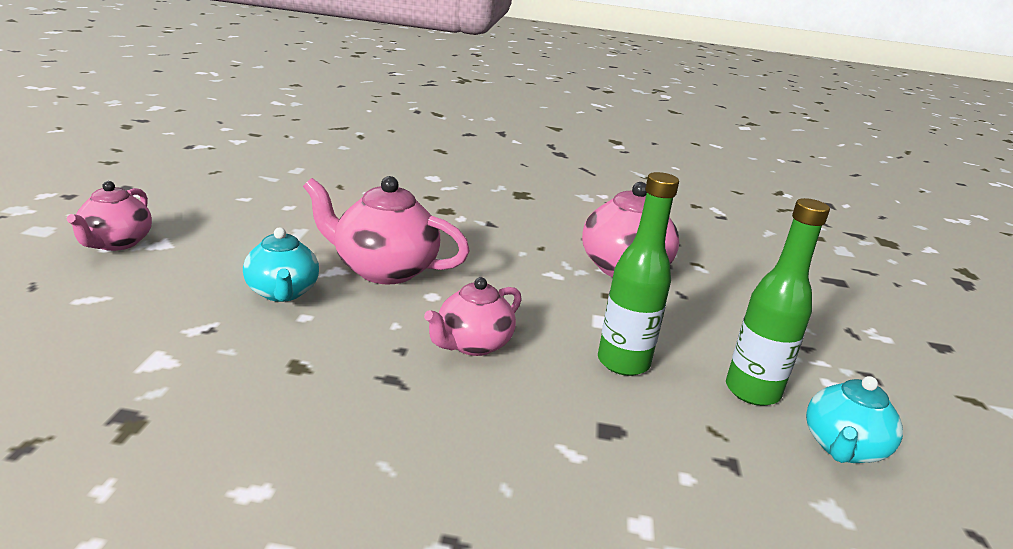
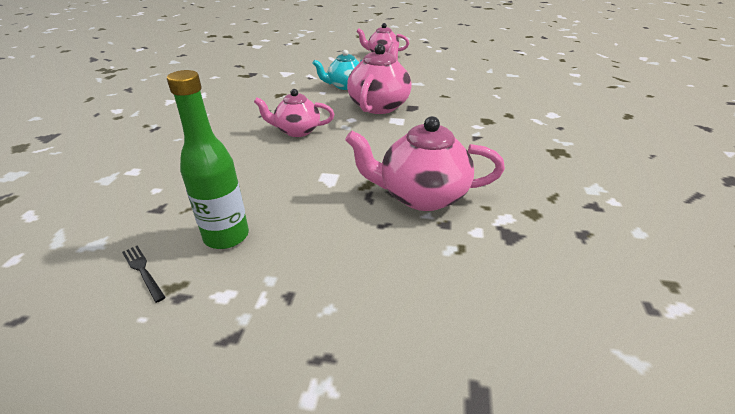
camera: 95 degrees right, 10 degrees up
pink teapot [424,277,522,356] -> pink teapot turned 45 degrees counterclockwise [254,89,334,137]
green bottle [598,172,679,376] -> none
turquoise teapot [806,376,903,463] -> black fork [122,246,166,303]

